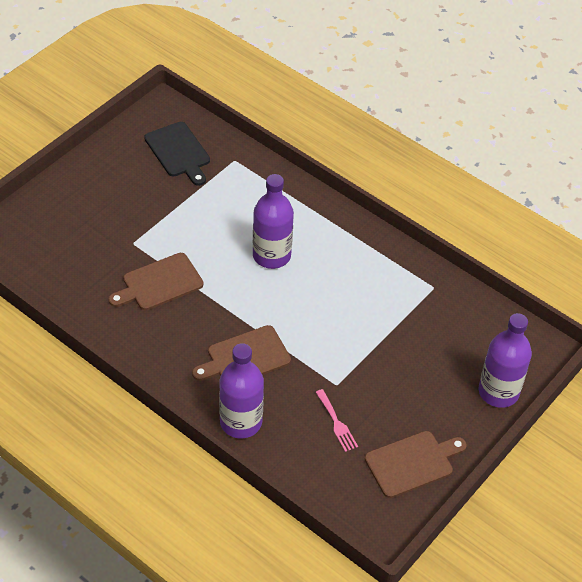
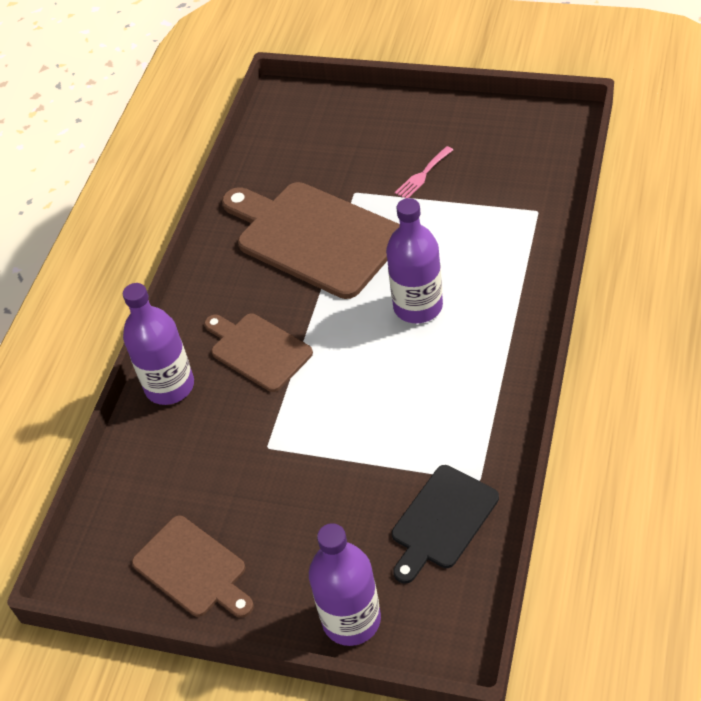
camera: 75 degrees right, 0 degrees up
brown cutting board [109,253,204,310] -> brown cutting board [222,182,400,299], size x1.75
black cutting board [144,122,210,186] -> black cutting board moved to [392,465,499,584]
pink fork [316,389,358,452] -> pink fork moved to [395,146,453,199]

